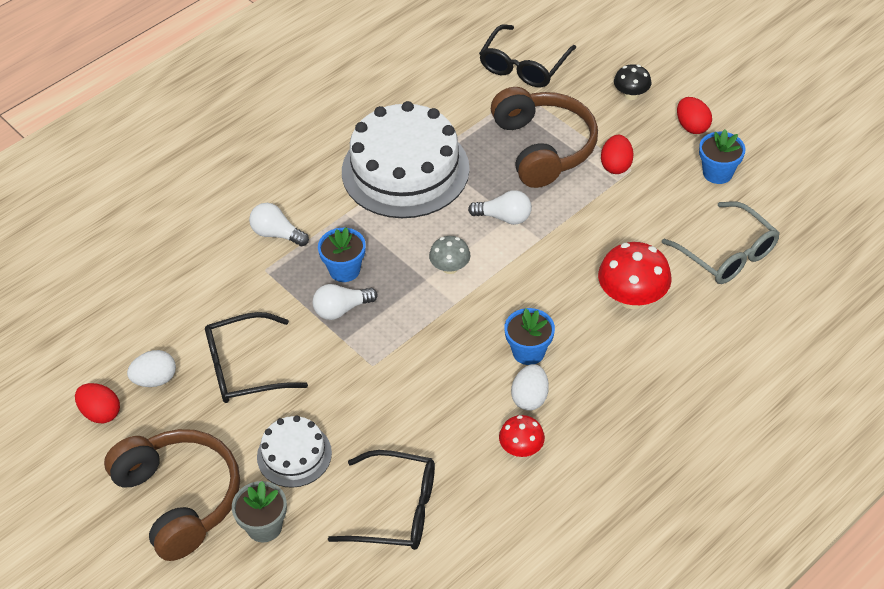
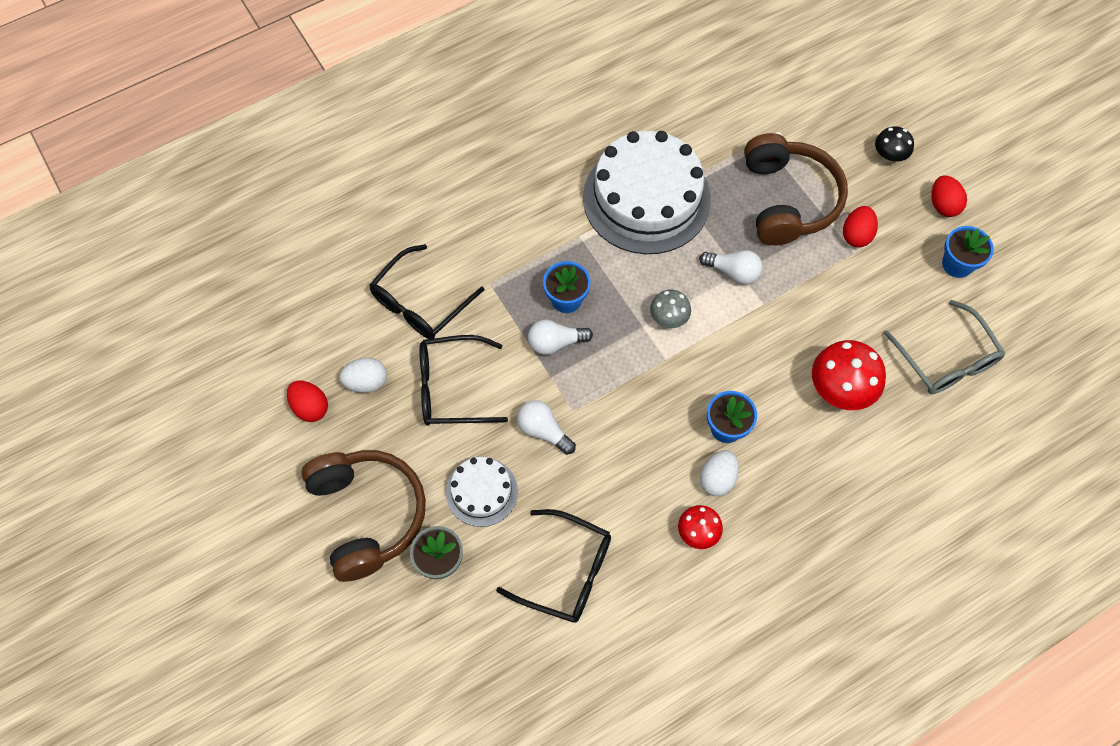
camera: 10 degrees right, 15 degrees up
white light bulb [249,203,309,246] -> white light bulb moved to [517,400,576,455]
black glasses [479,24,576,87] -> black glasses moved to [369,244,484,339]

